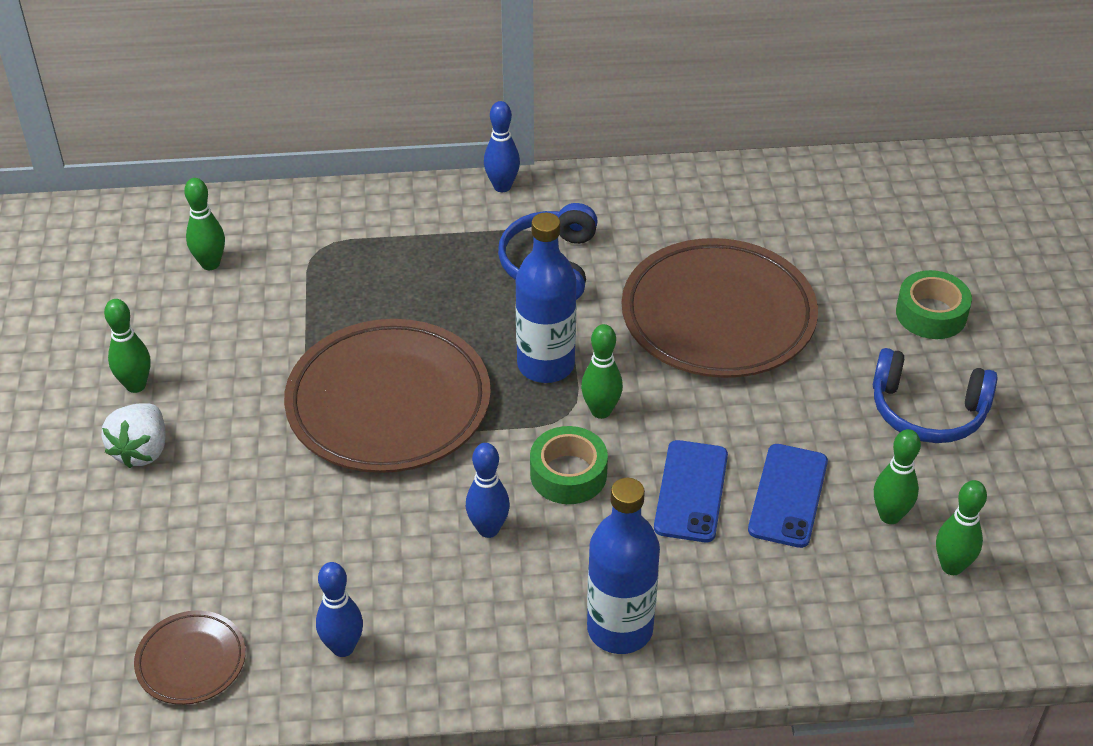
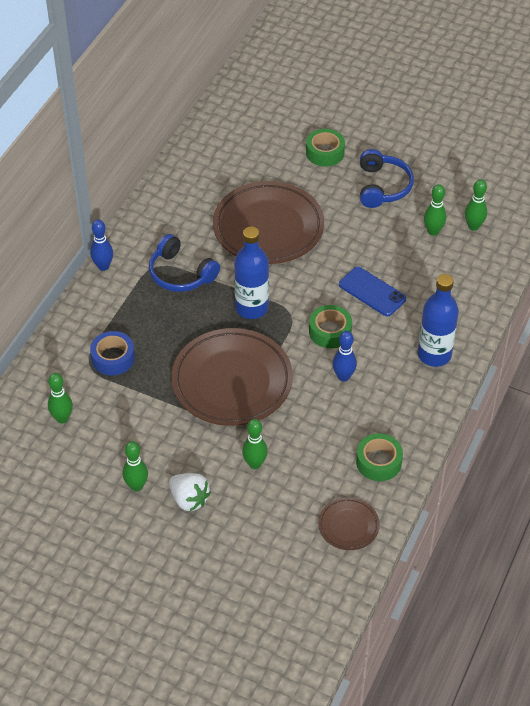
camera: 60 degrees left, 5 degrees up
blue bowling pin [316,562,363,657] -> green tape [356,433,403,481]
green bowling pin [581,324,623,419] -> green bowling pin moved to [242,419,268,469]
blue phone [748,444,828,548] -> none
blue headphones [873,348,998,443] -> blue headphones turned 45 degrees counterclockwise [360,149,414,208]
none -> blue tape [90,331,135,375]

